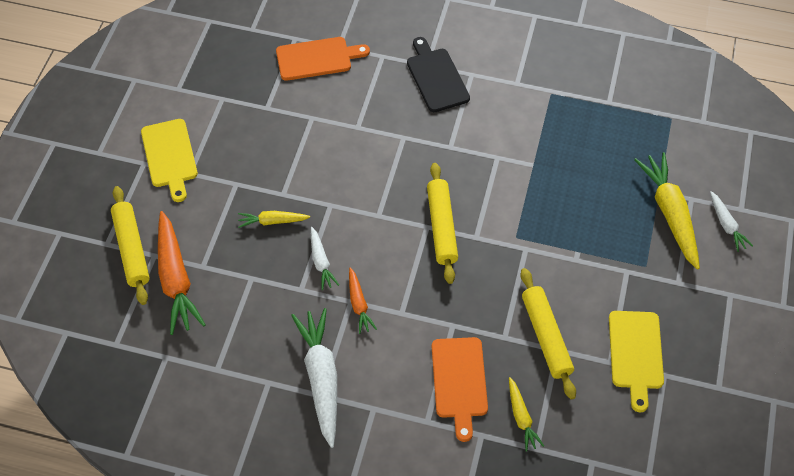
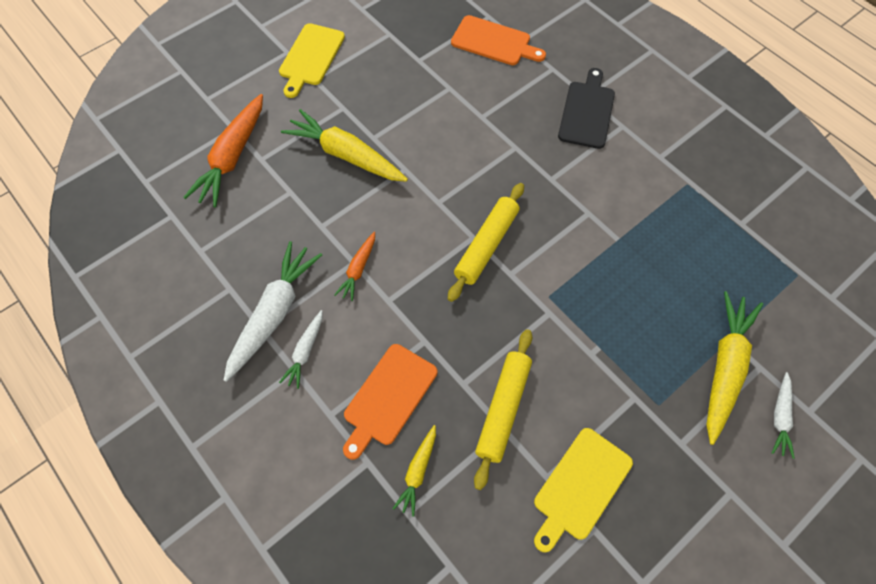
camera: 35 degrees right, 5 degrees up
yellow rolling pin [111,186,150,305] -> none
yellow carrot [238,211,310,228] -> yellow carrot [281,109,408,182], size x1.91
white carrot [311,227,339,290] -> white carrot moved to [279,310,323,389]

